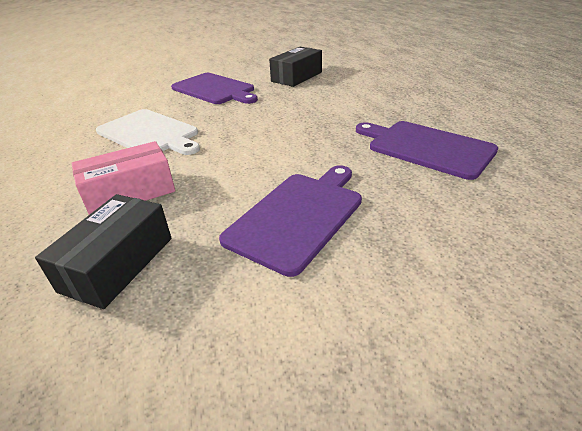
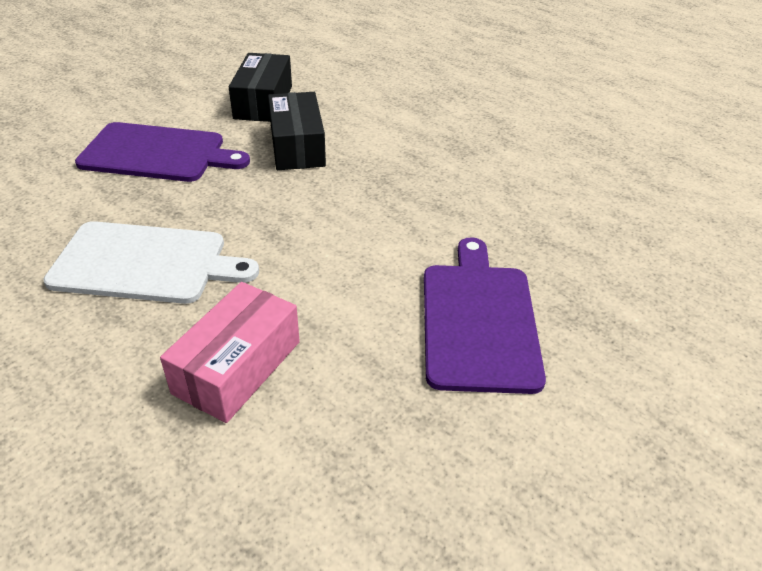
camera: 35 degrees left, 5 degrees up
black box [35,194,172,309] -> black box moved to [268,92,326,170]
purple cutting board [356,121,498,180] -> none

